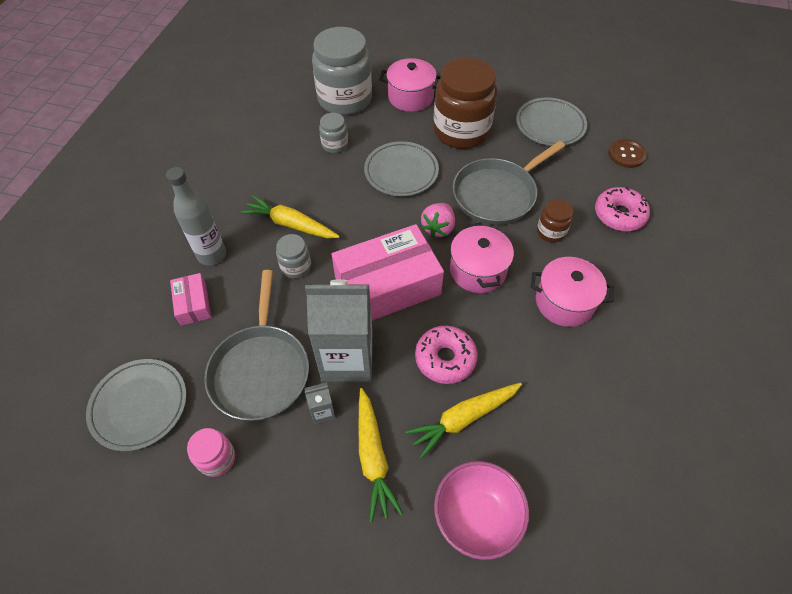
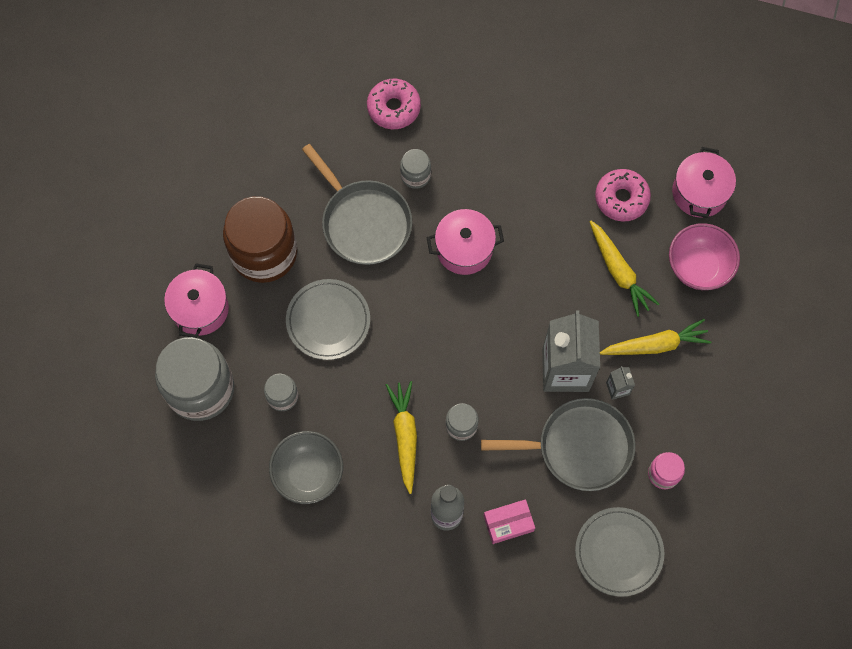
camera: 90 degrees left, 15 degrees up
yellow carrot [241,195,340,238] -> yellow carrot turned 150 degrees clockwise [386,381,417,494]
pink box [331,224,444,321] -> none
pink donut [415,326,478,384] -> pink donut moved to [595,169,651,222]
pink strawberry [421,203,455,237] -> none
grey plate [516,98,587,146] -> none
pink pot [531,257,614,327] -> pink pot moved to [672,147,736,218]
brown jar [537,199,573,243] -> grey jar [400,149,431,189]
brown button [608,139,647,168] -> none
none -> grey bowl [269,431,343,504]

